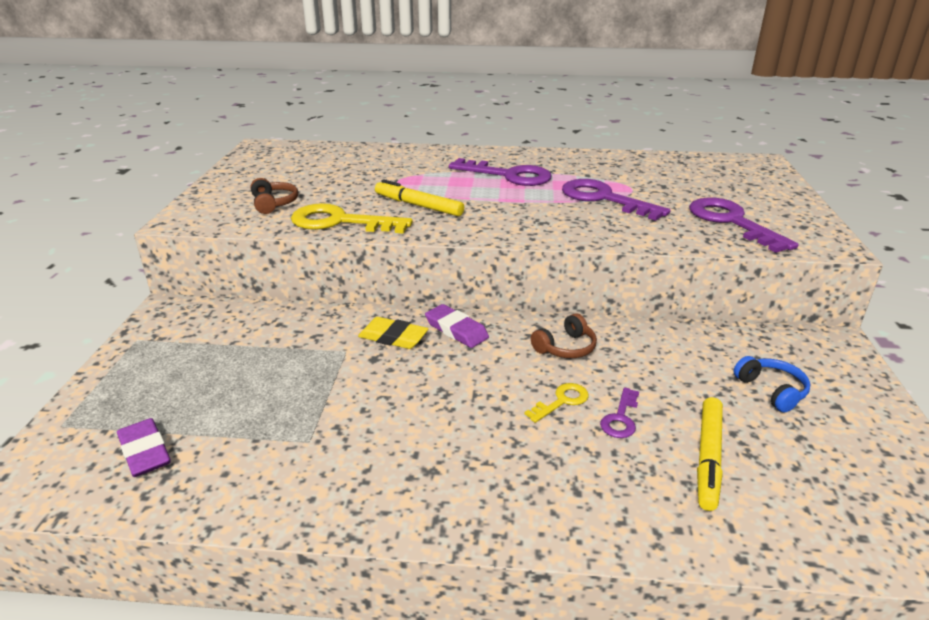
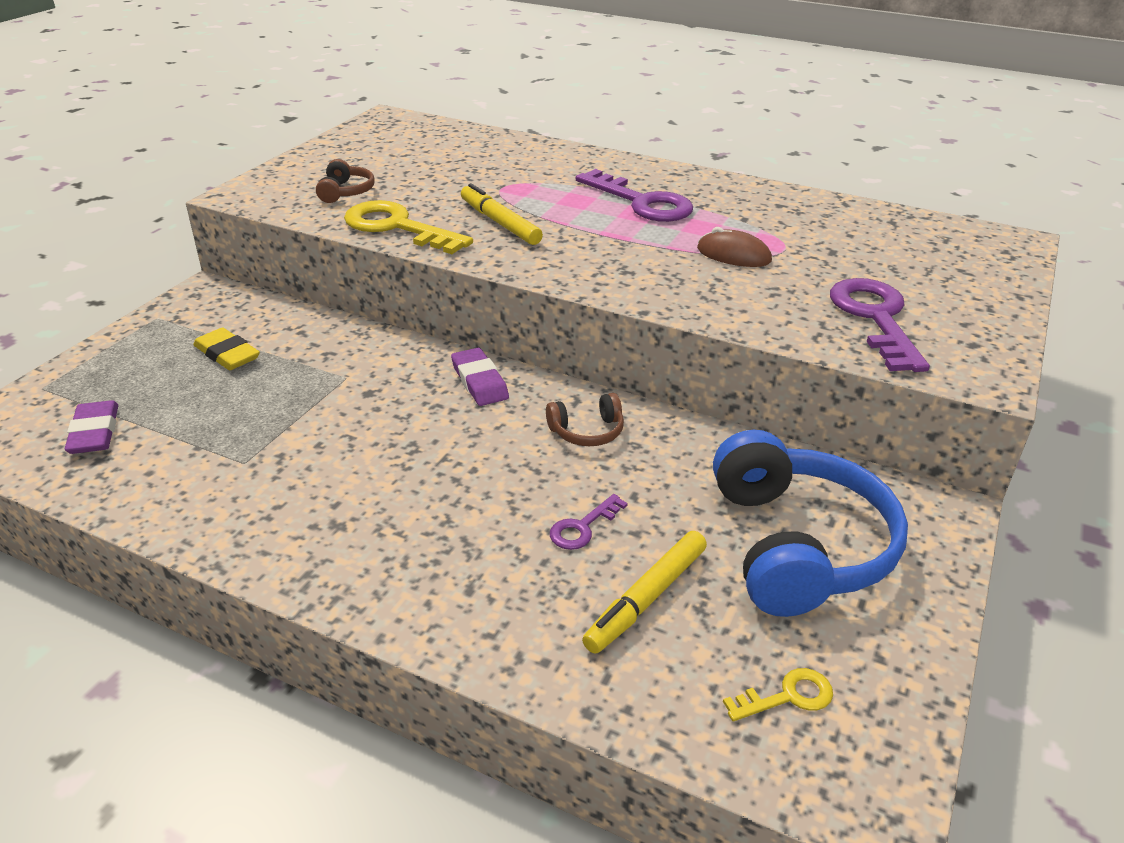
camera: 20 degrees right, 5 degrees up
yellow eraser [358,317,429,349] -> yellow eraser moved to [193,327,260,370]
yellow key [524,383,589,423] -> yellow key moved to [723,668,833,721]
purple key [562,179,671,221] -> brown mouse [697,227,772,267]
blue headphones [734,356,811,412] -> blue headphones [713,430,908,617], size x2.28

